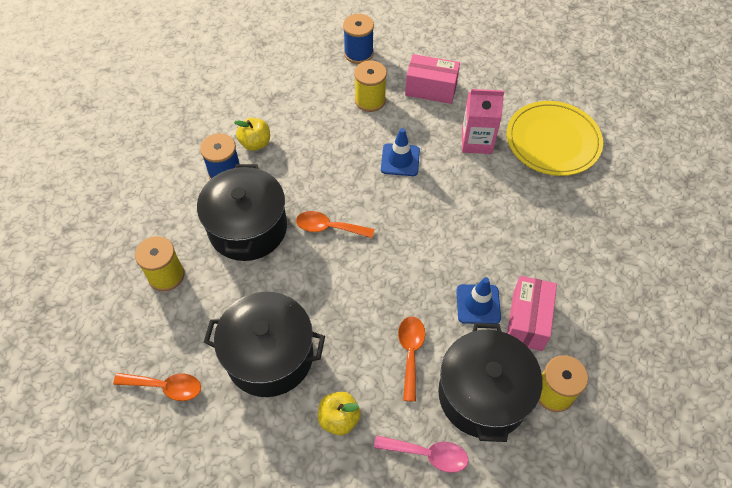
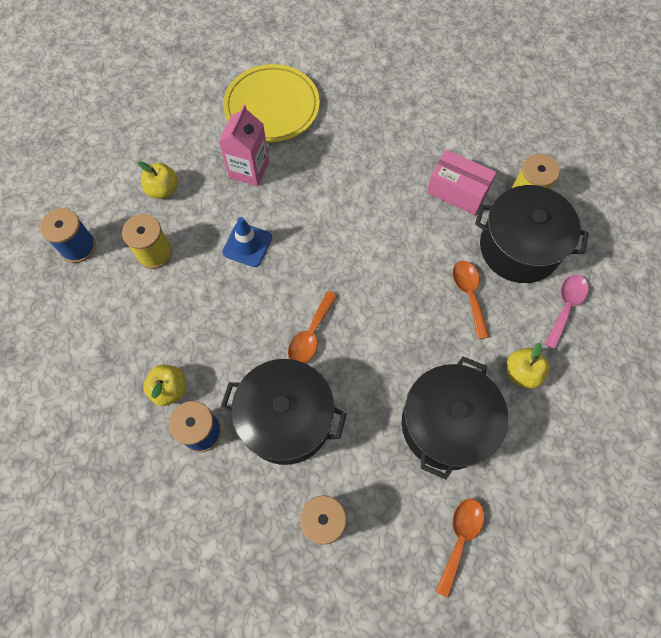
camera: 75 degrees left, 10 degrees up
orange spoon [398,316,425,402] -> orange spoon turned 60 degrees clockwise [453,261,489,339]
pink box [405,54,460,104] -> yellow apple [138,161,178,199]
blue traffic cone [456,277,501,324] -> none

